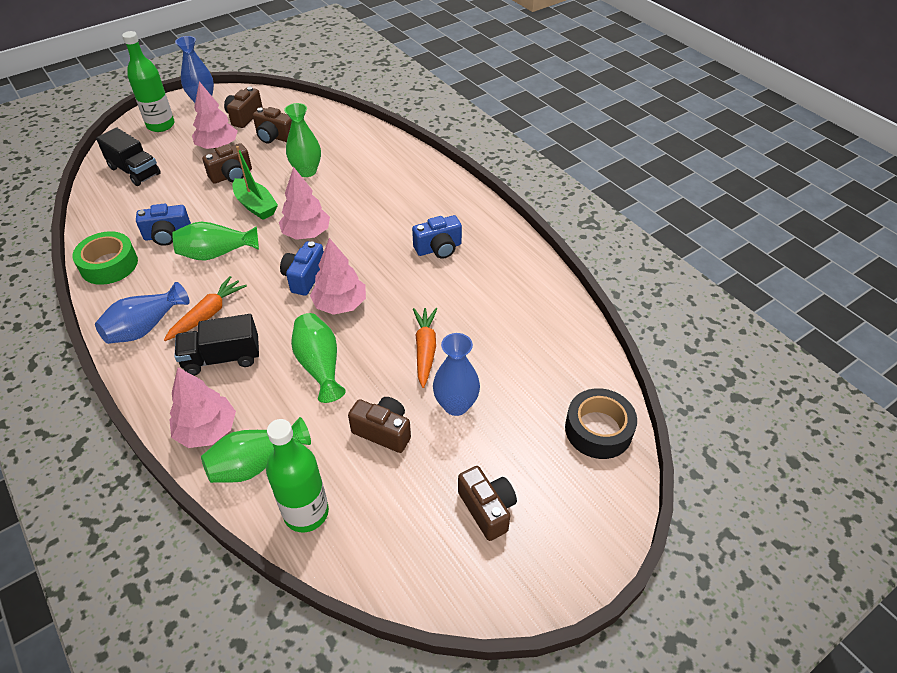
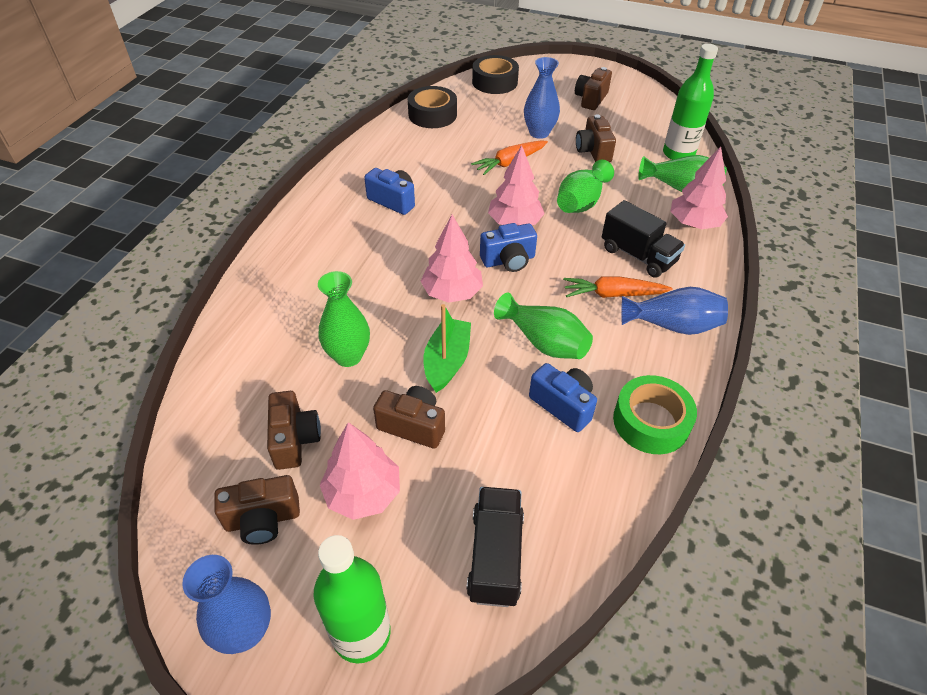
camera: 125 degrees left, 0 degrees up
none -> black tape [408,86,457,128]

